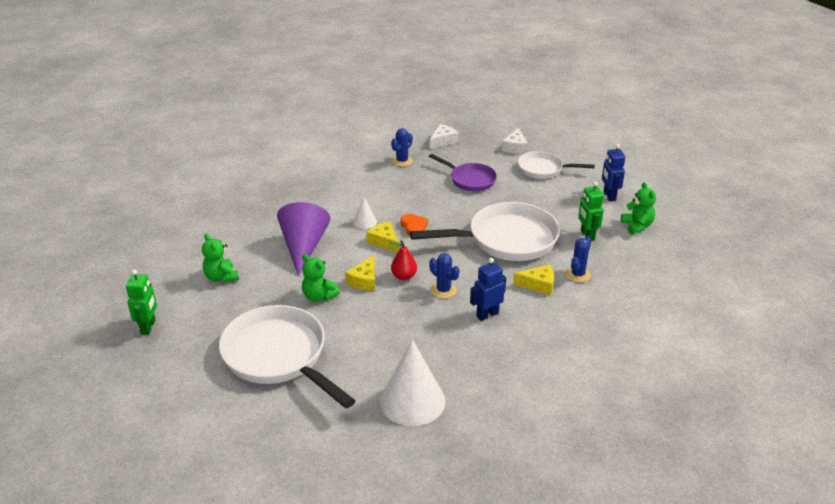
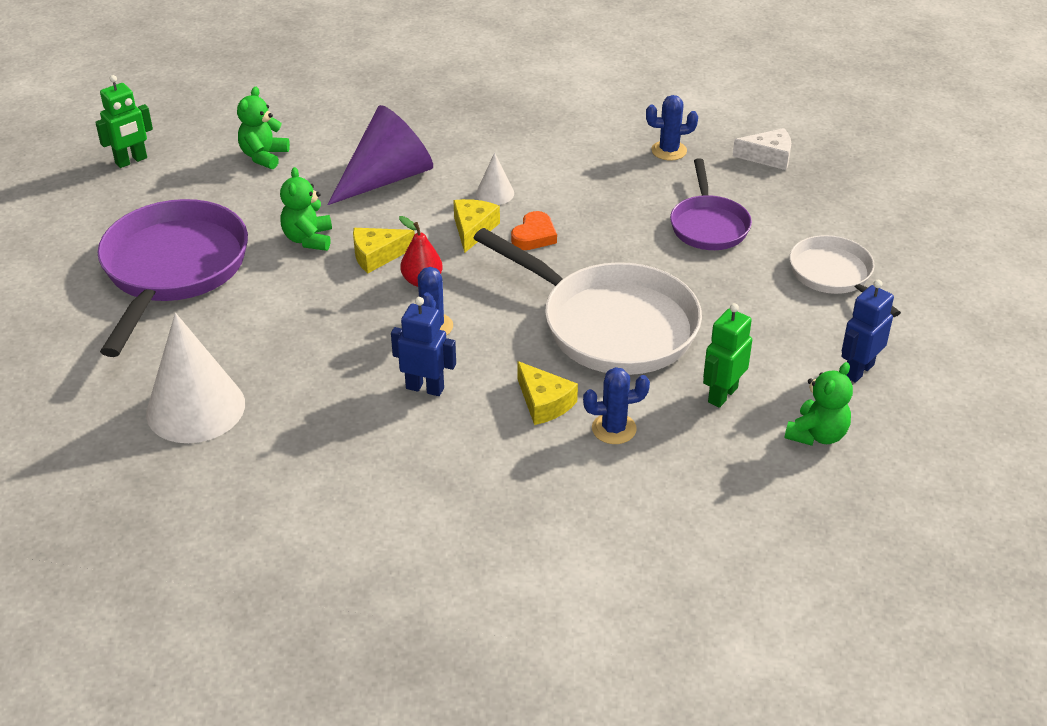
camera: 50 degrees right, 5 degrees up
white pan [219,305,356,409] -> purple pan [98,199,248,357]
white cheese [502,128,528,154] -> none

